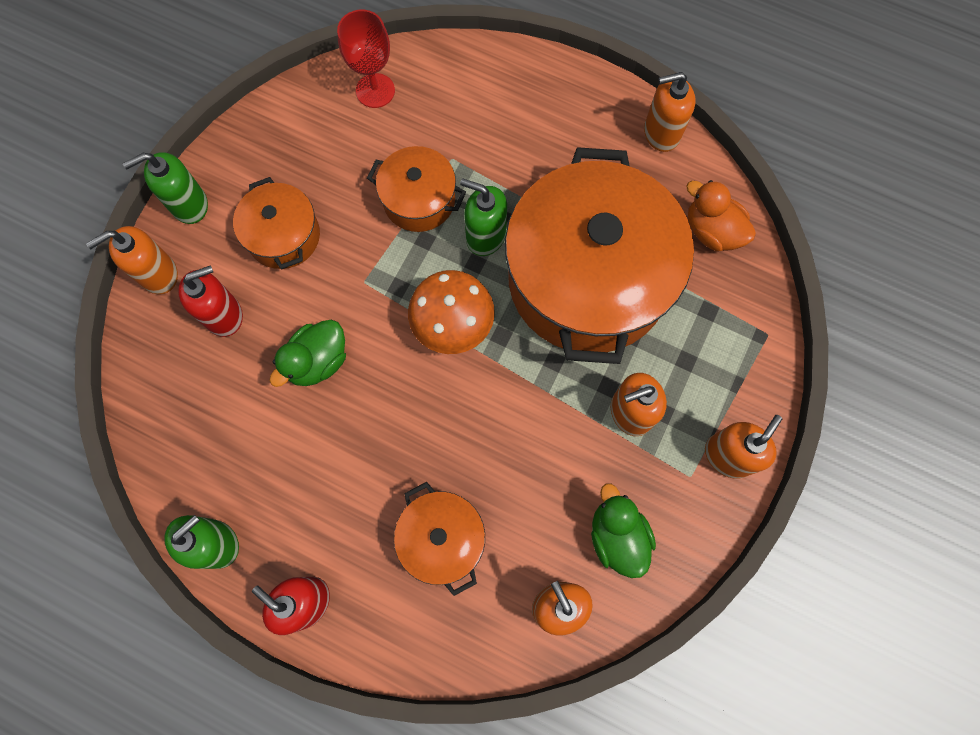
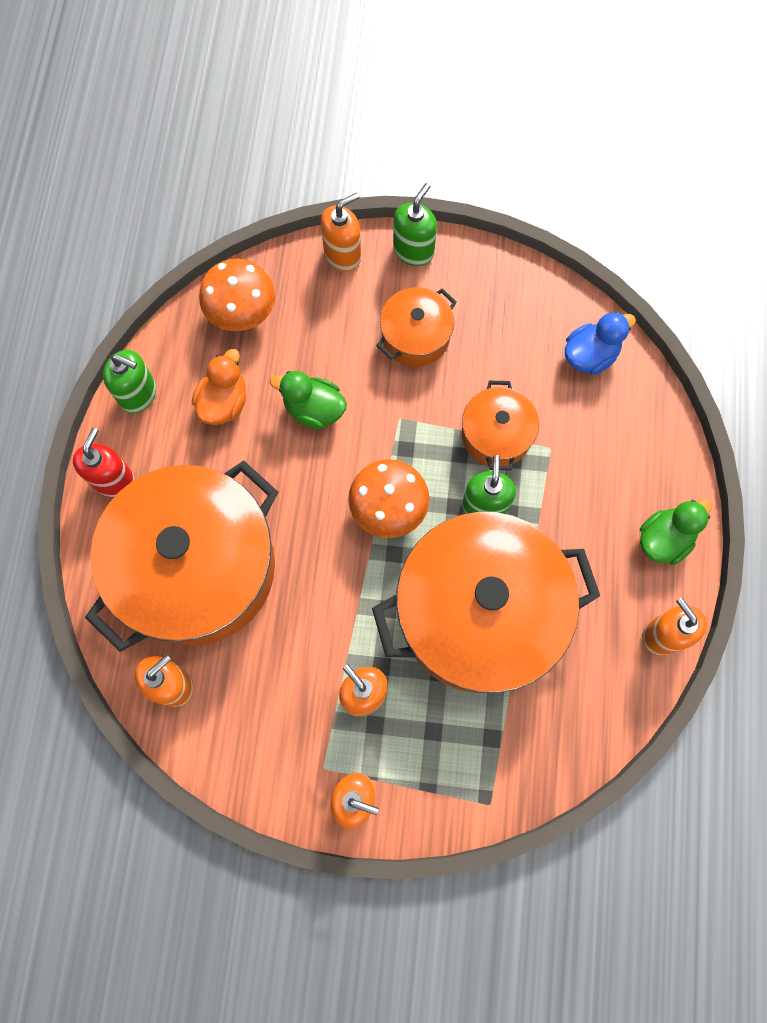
camera: 70 degrees right, 0 degrees up
orange soap dispenser [86,226,178,294] -> orange soap dispenser turned 105 degrees clockwise [321,193,361,272]
green soap dispenser [123,152,208,224] -> green soap dispenser turned 75 degrees clockwise [393,183,437,266]
red soap dispenser [178,265,243,337] -> none
red goblet [337,10,395,108] -> blue duck [565,312,636,375]
orange pot [394,482,485,596] -> orange pot [85,461,278,652], size x2.15
green duck [591,483,656,578] -> green duck moved to [640,498,712,565]
orange duck [686,180,756,252] -> orange duck moved to [192,349,246,425]
none -> orange mushroom [199,258,275,331]

